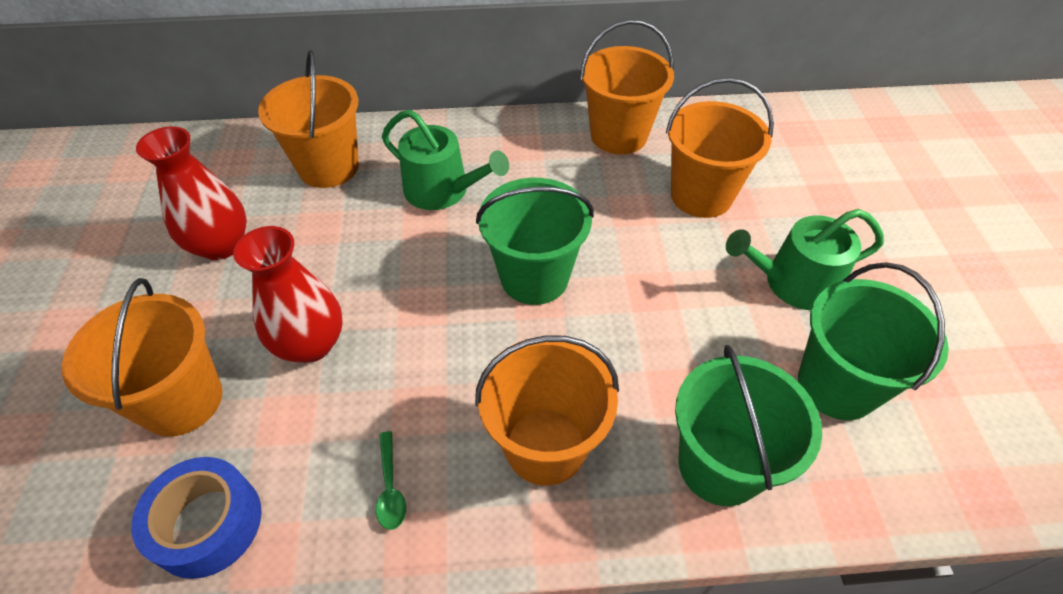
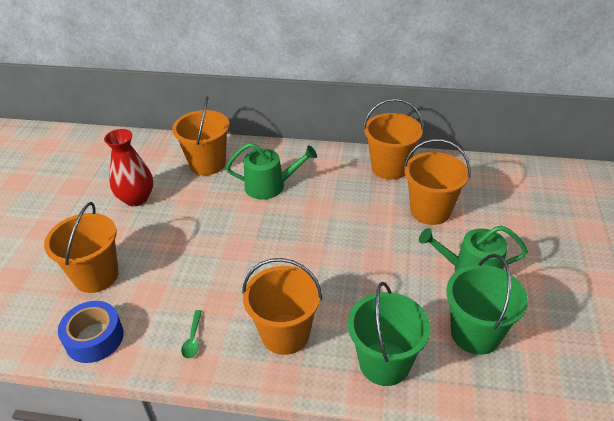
camera: 15 degrees right, 10 degrees down
red vase [233,226,343,363] -> none
green watering can [382,110,509,210] -> green watering can turned 45 degrees counterclockwise [226,143,317,200]
green bucket [476,178,594,305] -> none

